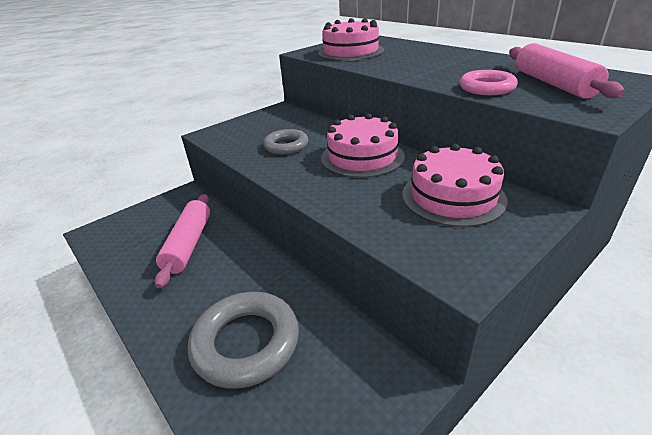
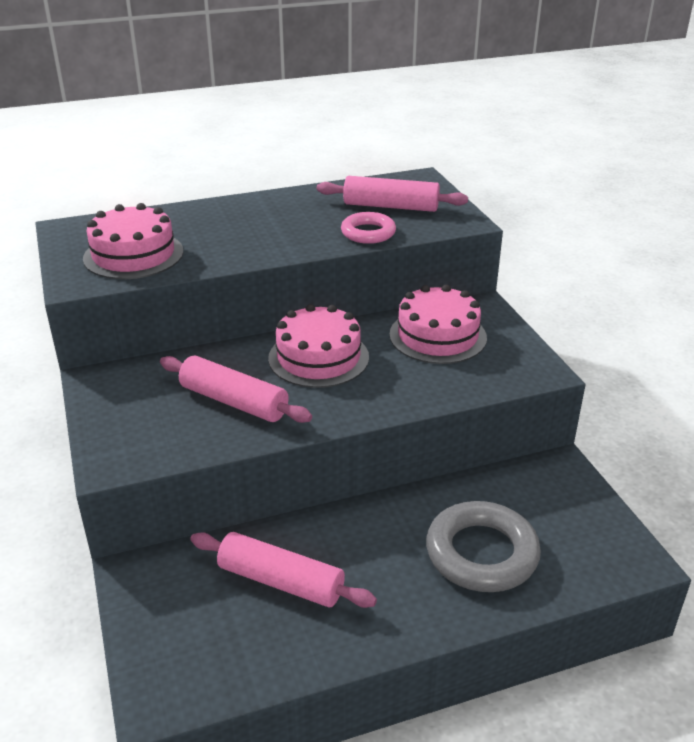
camera: 70 degrees left, 0 degrees up
grey ring [263,129,308,155] -> pink rolling pin [160,356,312,423]

